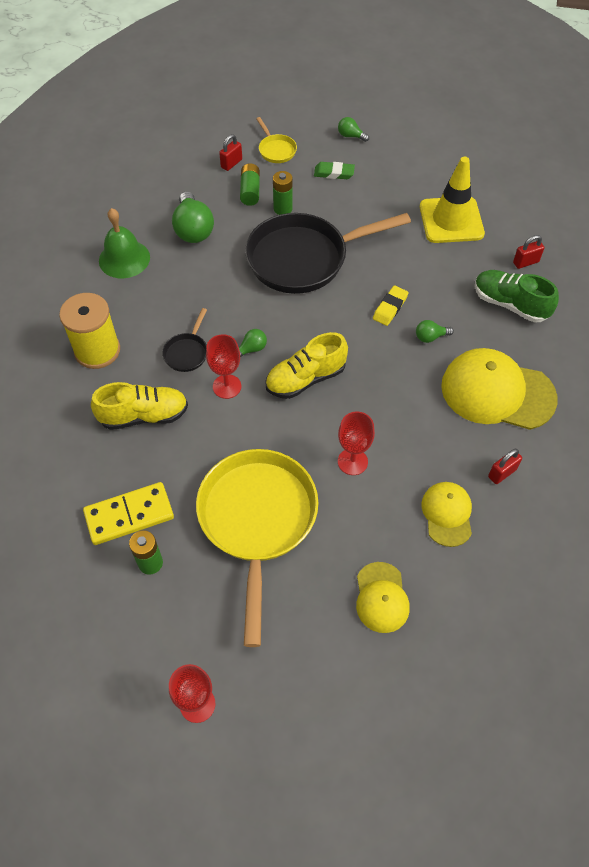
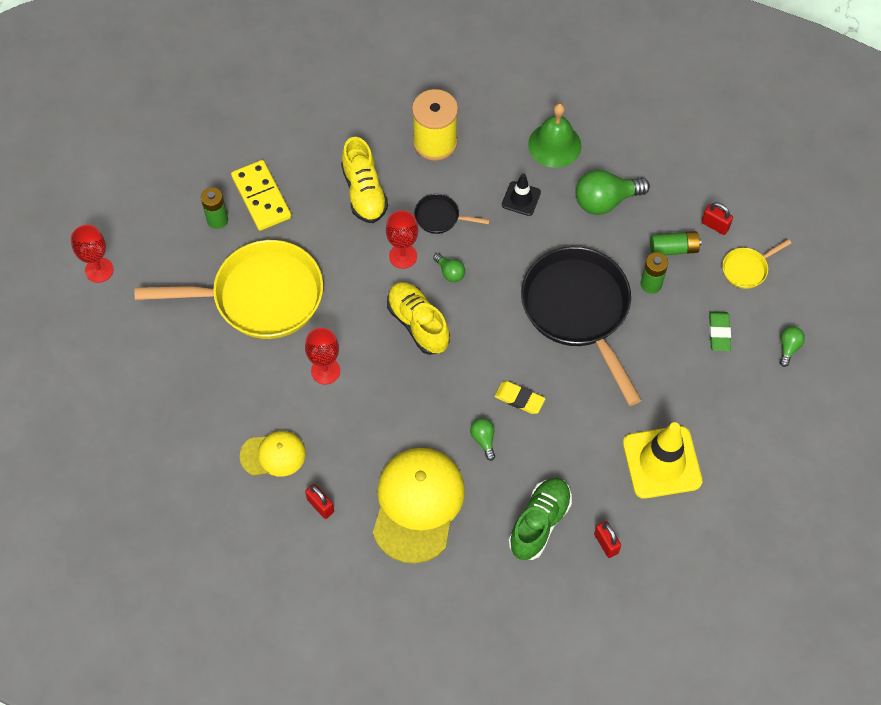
camera: 85 degrees right, 5 degrees up
yellow cap [356,562,410,633] -> none
none -> black traffic cone [502,173,541,216]

